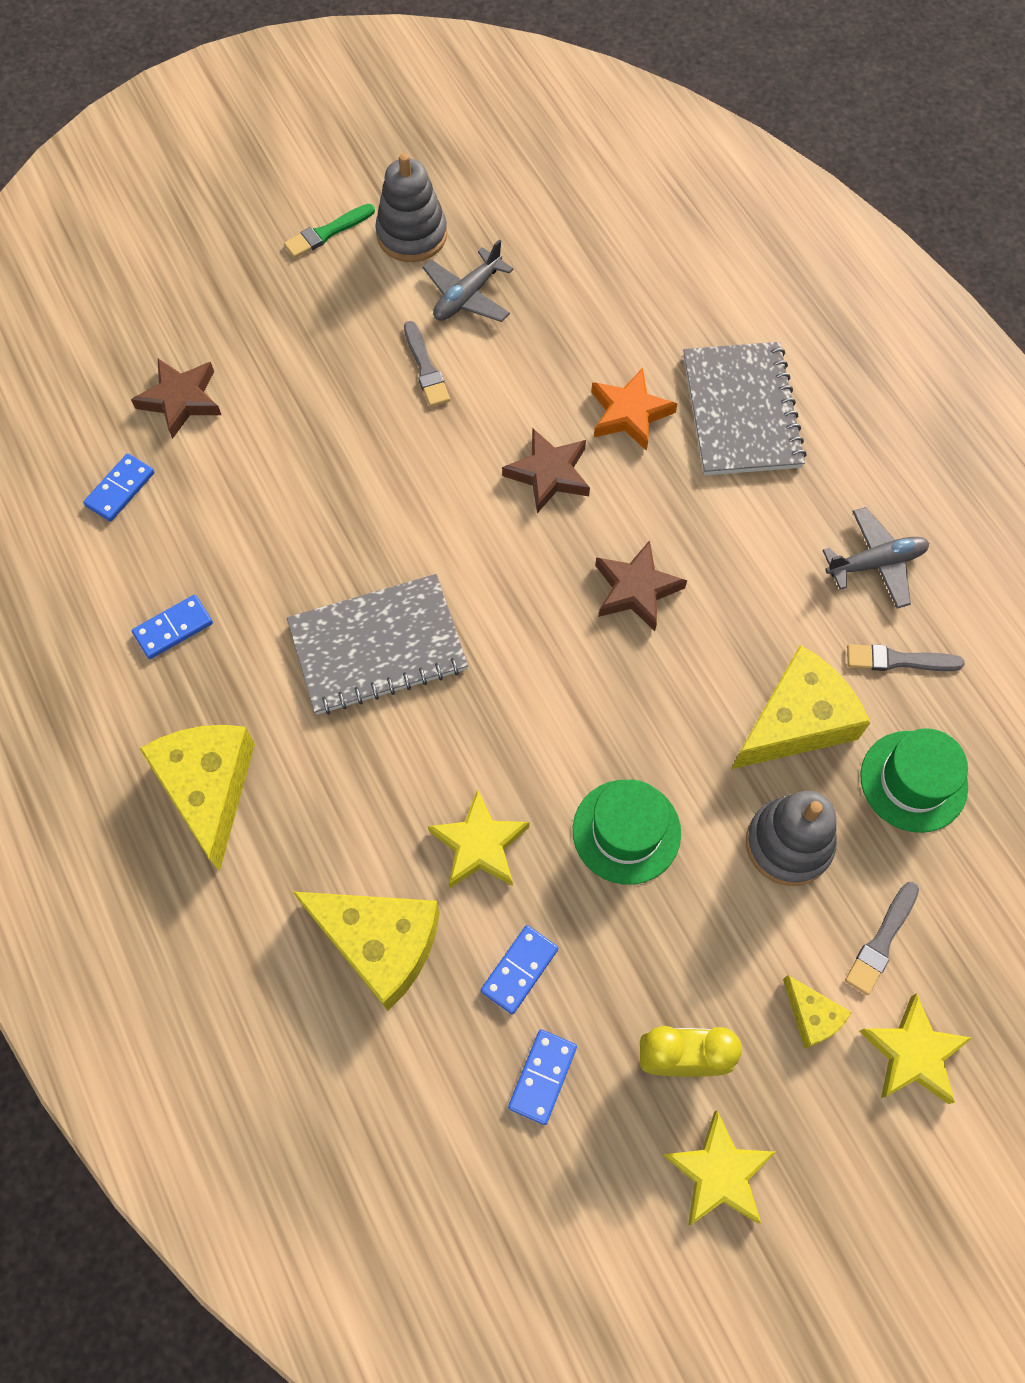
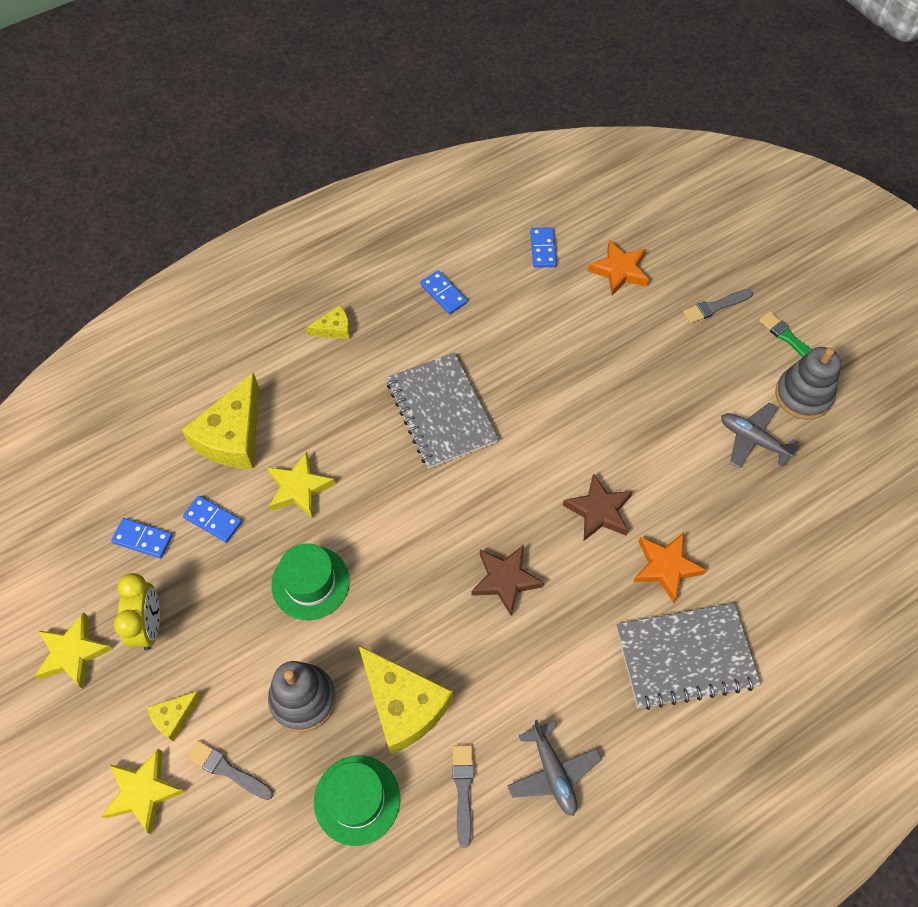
camera: 85 degrees right, 5 degrees down
blue domino [83,454,154,522] -> blue domino turned 60 degrees clockwise [530,227,557,268]
brown star [131,359,221,439] -> orange star [588,240,649,296]
yellow cheese [139,725,255,871] -> yellow cheese [306,305,350,339], size x0.49
grey brush [404,321,450,407] -> grey brush moved to [683,289,753,323]

